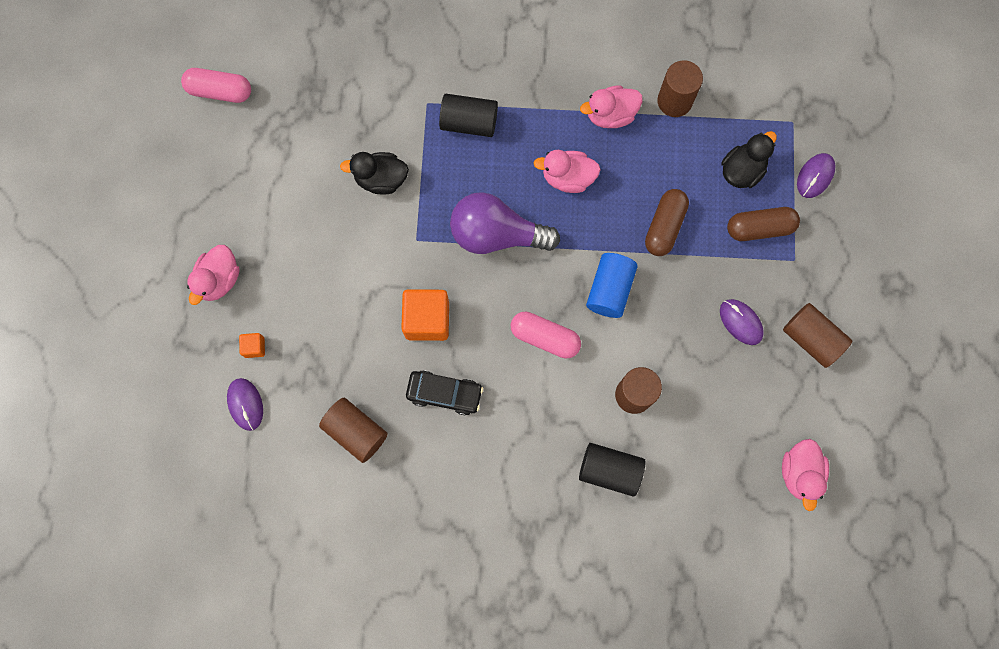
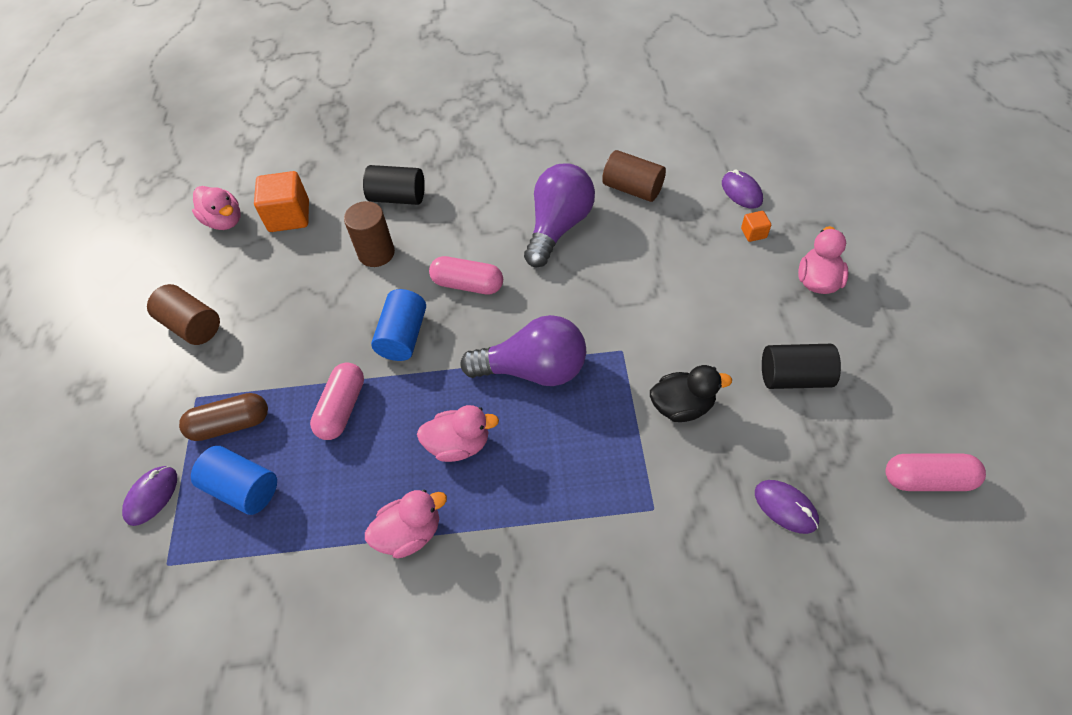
camera: 175 degrees right, 20 degrees down
orange cube [401,289,449,341] -> orange cube moved to [254,171,309,232]
black car [406,370,483,415] -> purple light bulb [524,163,595,267]
black cylinder [439,94,498,137] -> black cylinder moved to [762,344,841,389]
brown capsule [645,189,689,256] -> pink capsule [310,362,364,440]
brown cylinder [657,60,703,117] -> none
purple mouse [720,299,764,345] -> purple mouse moved to [755,480,819,534]
black duck [721,131,777,188] -> blue cylinder [191,446,277,515]
pink duck [782,439,829,511] -> pink duck turned 135 degrees clockwise [192,186,241,230]

